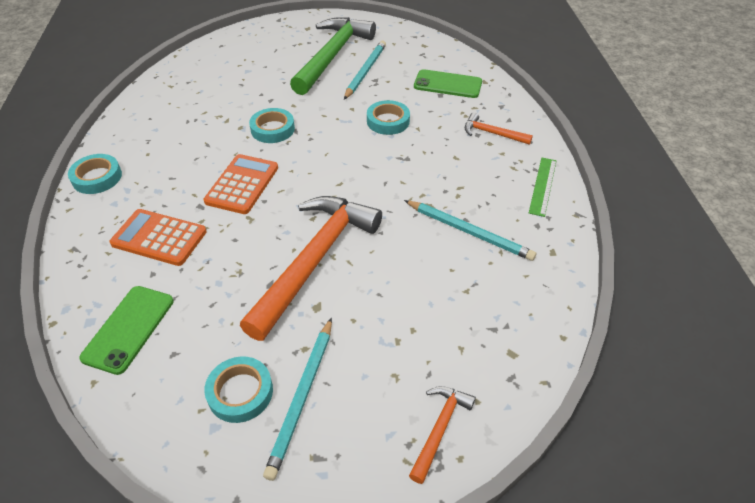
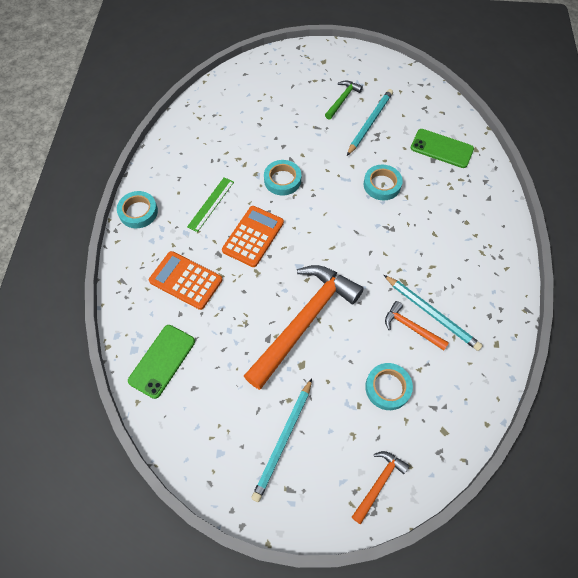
camera: 10 degrees right, 15 degrees up
turquoise tape [204,356,273,423] -> turquoise tape moved to [365,363,413,410]
green hammer [290,17,376,95] -> green hammer [325,81,363,119], size x0.45
orange hammer [465,112,533,145] -> orange hammer moved to [385,301,449,350]
green ruler [529,158,556,217] -> green ruler moved to [187,177,234,232]

